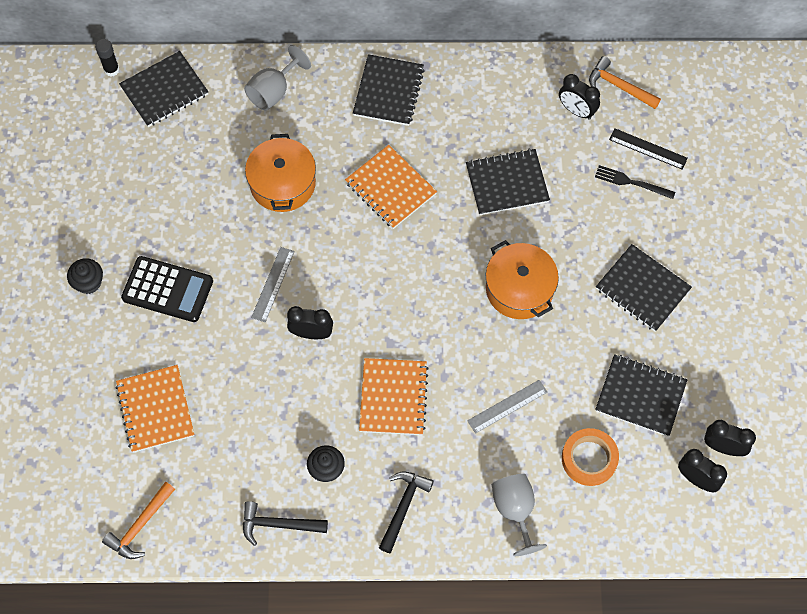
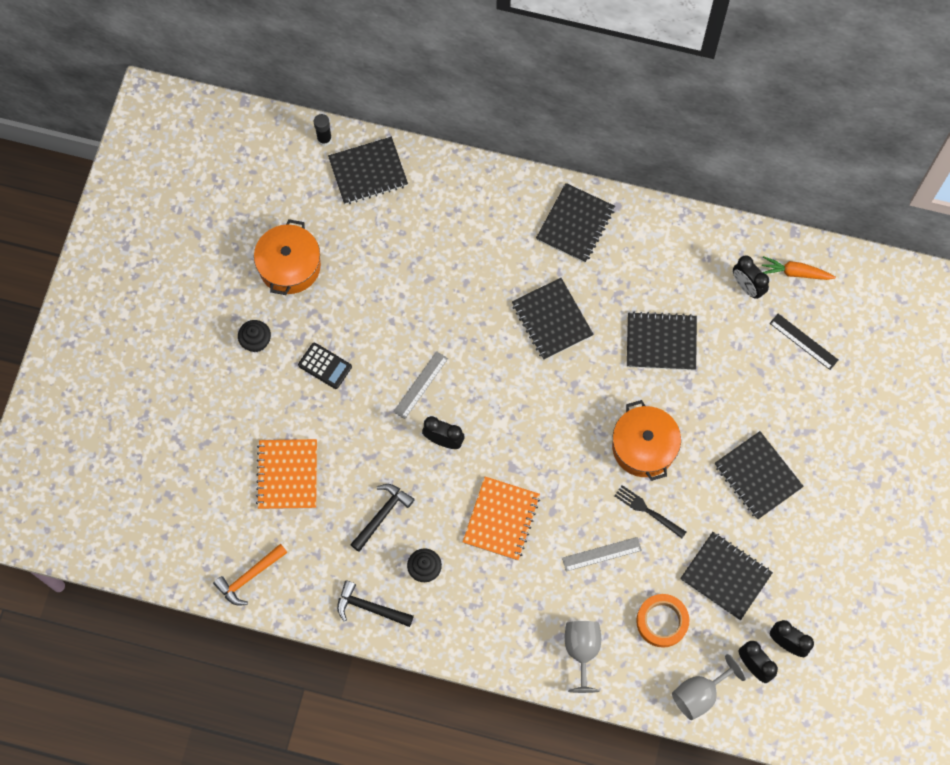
camera: 15 degrees right, 5 degrees up
black calculator [121,256,213,322] -> black calculator [298,343,352,389], size x0.63
grey goblet [244,45,311,111] -> grey goblet moved to [672,654,746,720]
orange pot [245,134,316,212] -> orange pot moved to [254,219,321,295]
orange notebook [345,145,437,229] -> black notebook [512,278,594,360]
black hammer [379,472,434,553] -> black hammer moved to [350,484,415,552]
orange hammer [589,56,661,109] -> orange carrot [762,256,836,280]
black fork [595,165,675,199] -> black fork moved to [614,485,686,538]

